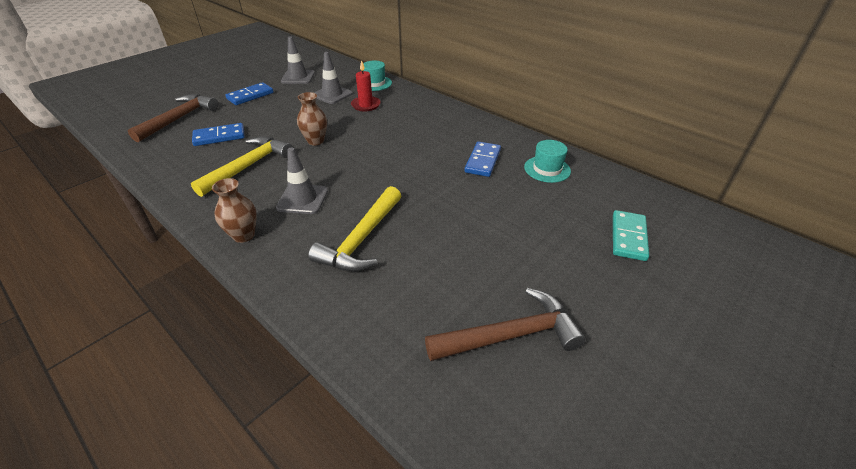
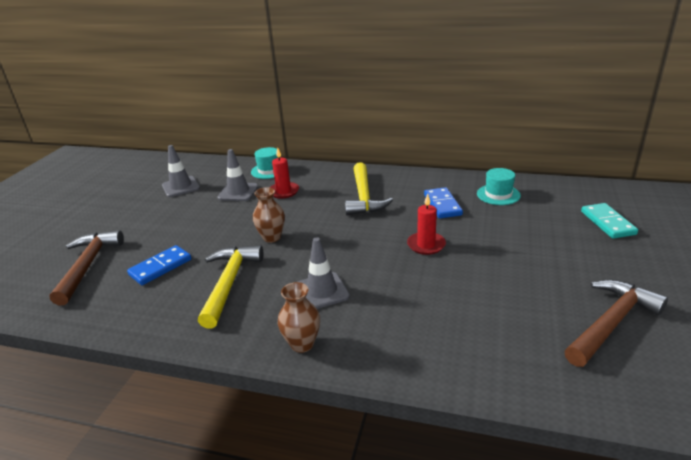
camera: 25 degrees left, 10 degrees down
blue domino [225,82,274,105] -> none
yellow hammer [308,186,401,272] -> yellow hammer moved to [345,162,393,215]
none -> red candle [407,194,446,255]

